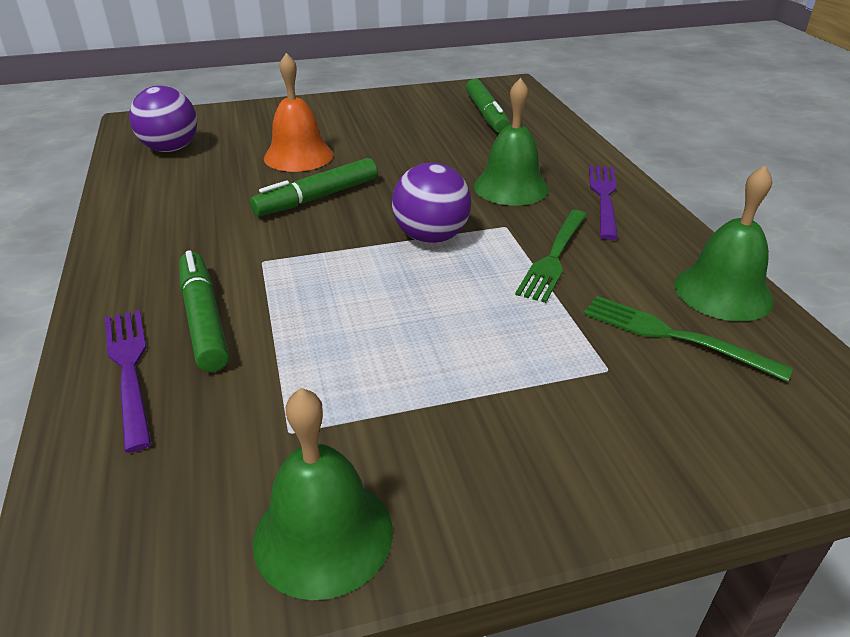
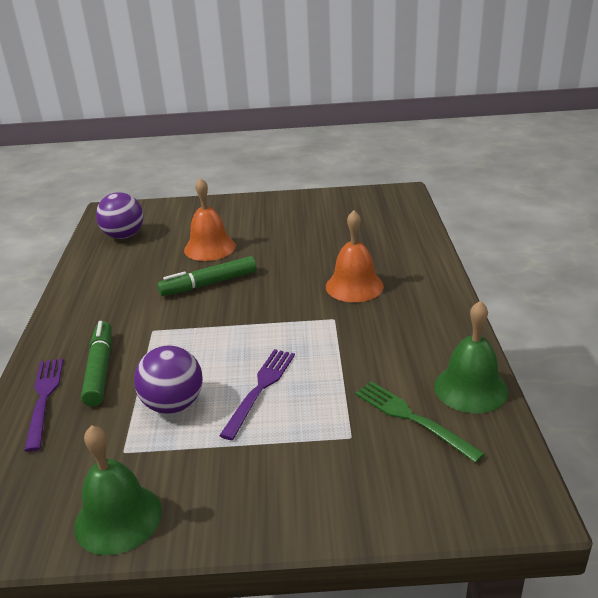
camera: 15 degrees right, 5 degrees down
purple ball [392,163,471,243] -> purple ball moved to [134,345,203,414]
green marker [466,78,510,133] -> none
green bell [474,78,549,206] -> orange bell [326,210,384,302]
green fork [515,210,587,303] -> none
purple fork [589,165,618,240] -> purple fork moved to [219,349,295,440]

